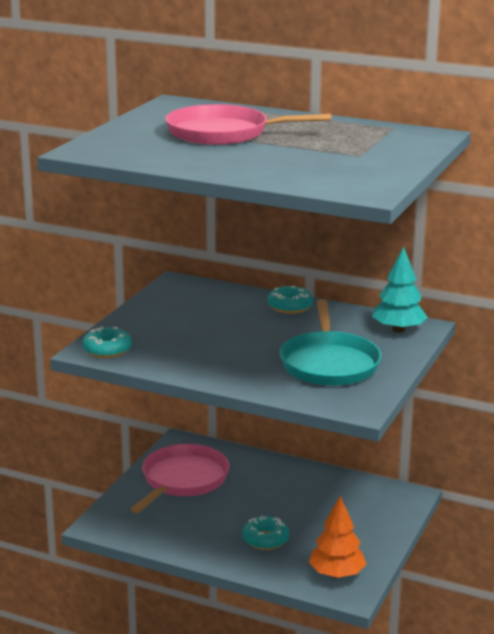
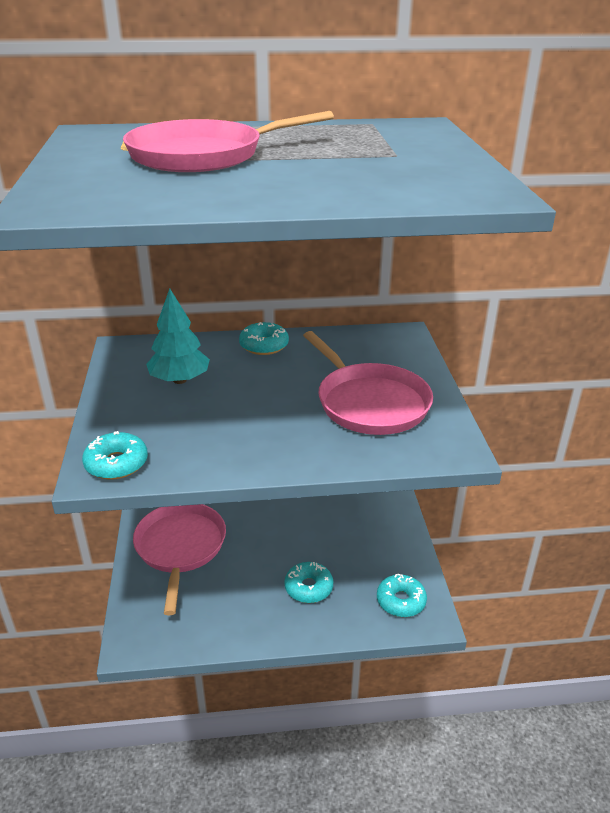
camera: 30 degrees left, 10 degrees up
turquoise pan [280,299,382,386] -> pink pan [303,331,433,435]
orange tree [309,496,366,578] -> turquoise donut [377,574,427,617]
turquoise tree [372,246,428,333] -> turquoise tree moved to [146,289,210,384]

